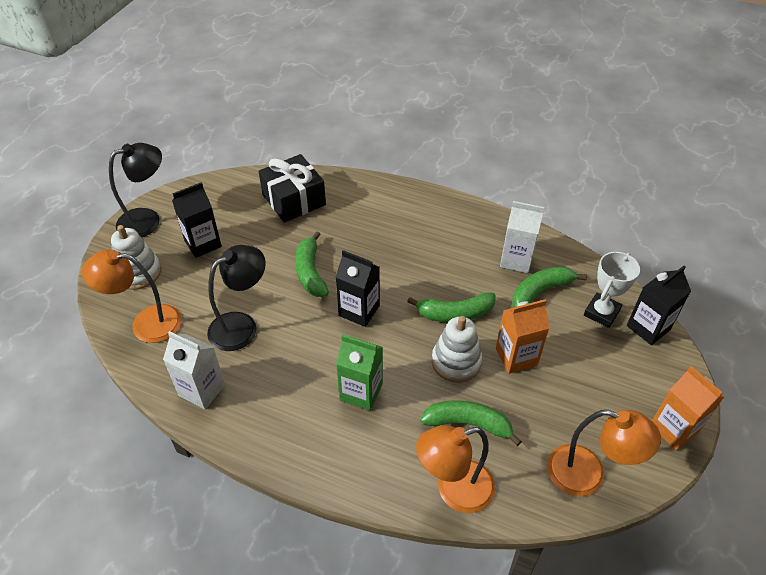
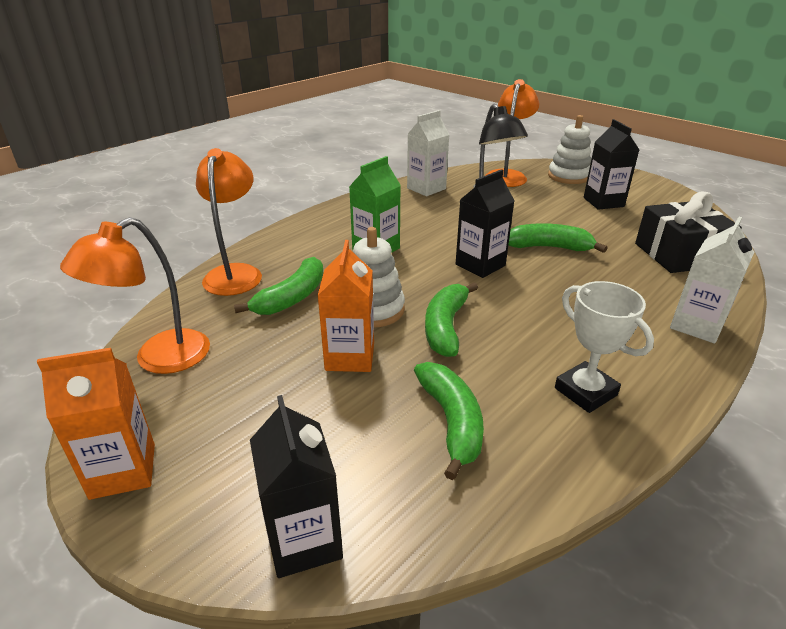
camera: 110 degrees right, 15 degrees down
black lamp [109,143,162,237] -> none
white carton [500,201,544,273] -> white carton moved to [670,217,754,343]
white trophy [584,252,640,328] -> white trophy moved to [555,281,654,413]

